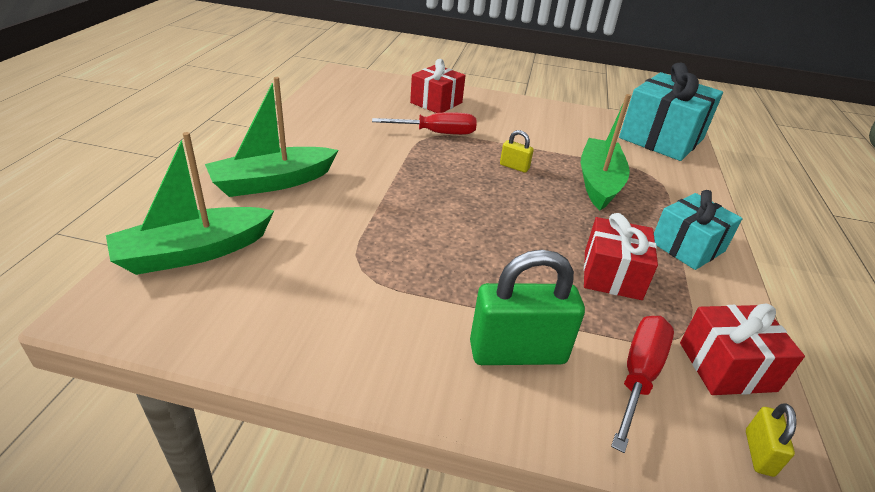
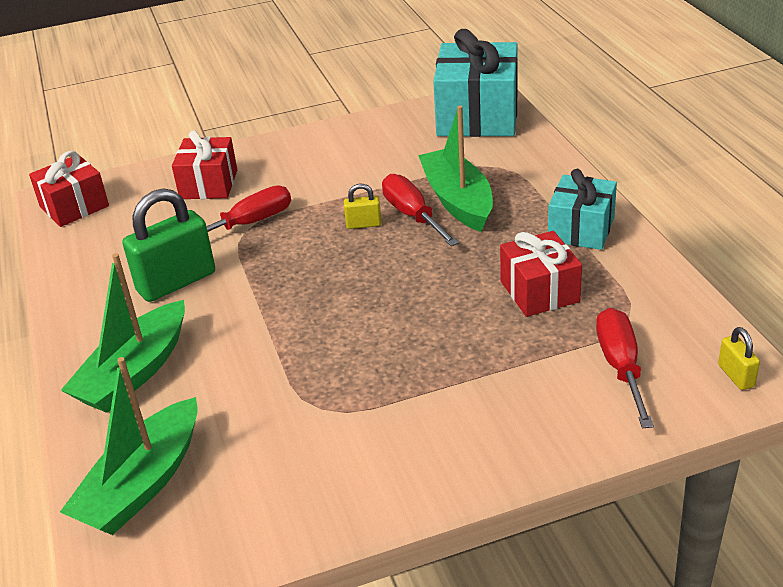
camera: 25 degrees left, 0 degrees up
green padlock [470,250,585,365] -> green padlock moved to [122,188,215,302]
red gift [680,304,805,395] -> red gift moved to [29,151,109,227]
none -> red screwdriver [382,174,459,246]

